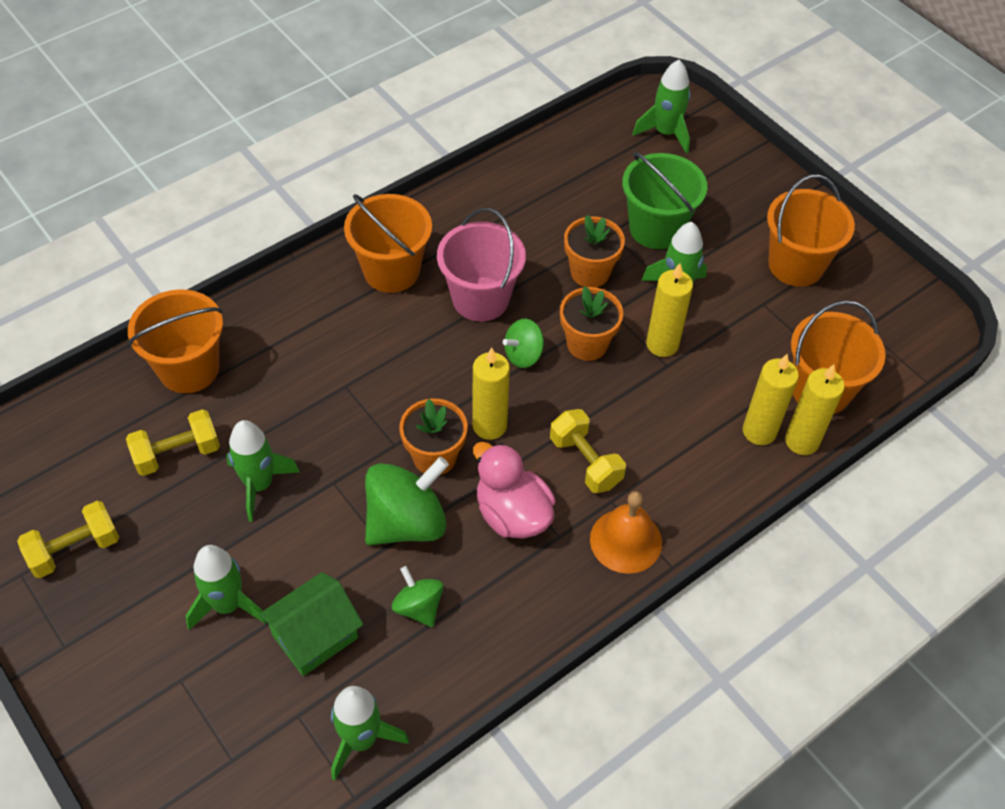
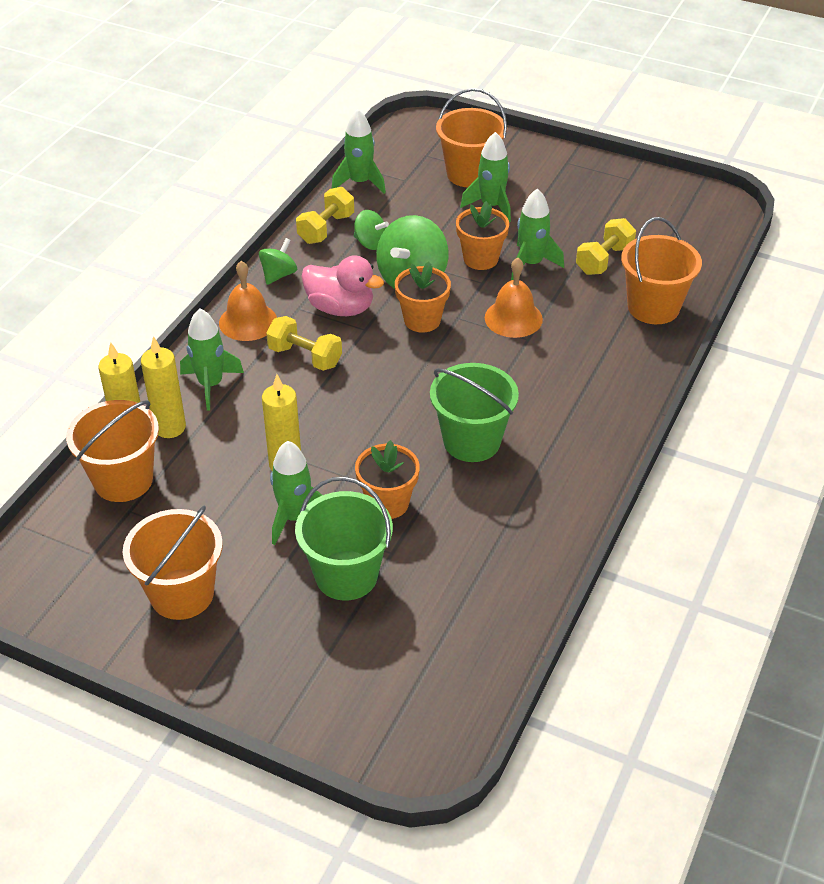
camera: 155 degrees right, 10 degrees down
yellow dumbbell [17,501,119,578] -> yellow dumbbell moved to [296,187,354,244]
green house [259,572,363,676] -> none
orange bucket [344,194,432,293] -> orange bucket moved to [436,88,507,187]
pink bucket [437,208,526,321] -> green bucket [430,363,519,462]
yellow candle [472,347,510,440] -> none
green spinning top [503,319,544,368] -> green spinning top moved to [259,238,297,285]
orange flower pot [560,286,623,361] -> orange flower pot moved to [456,201,509,270]
green rocket [633,60,691,154] -> green rocket moved to [180,308,244,410]
none -> orange bell [485,258,543,338]

